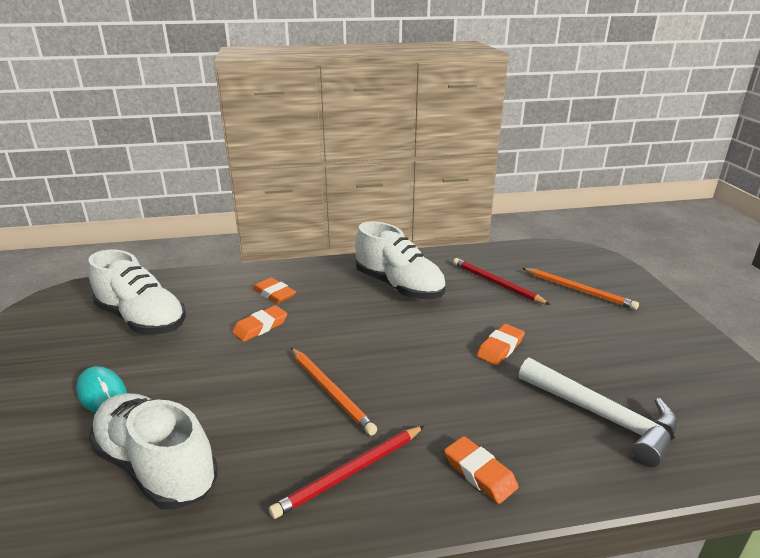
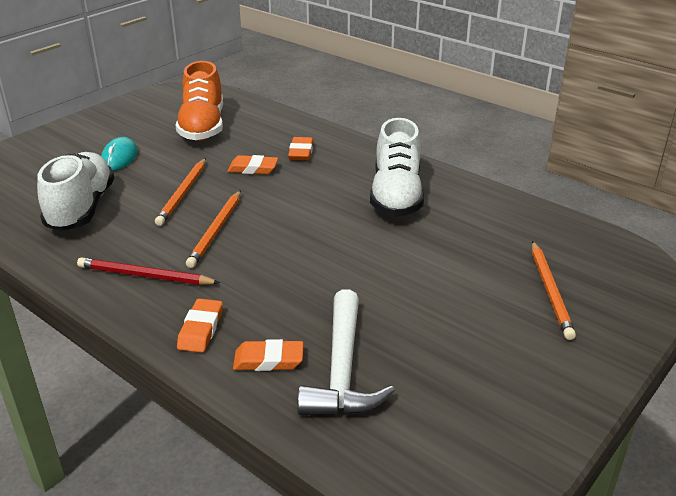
camera: 50 degrees right, 5 degrees up
white shoe [88,250,186,335] -> orange shoe [175,61,223,141]
red pencil [453,258,551,305] -> none
orange eraser [477,324,525,365] -> orange eraser moved to [233,339,303,371]
none -> orange pencil [155,158,206,226]

